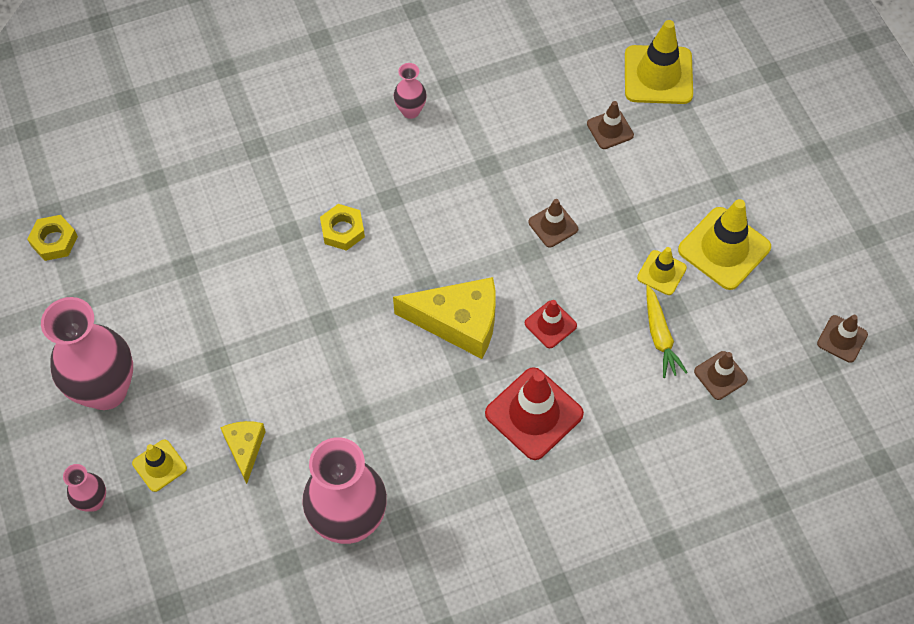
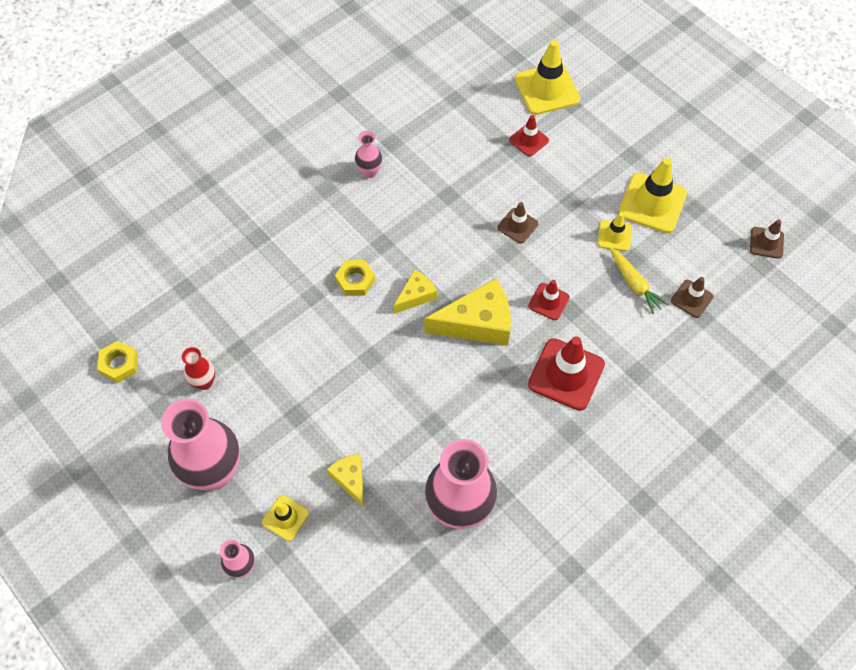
camera: 20 degrees left, 0 degrees up
brown traffic cone [587,101,634,149] -> red traffic cone [509,115,549,157]
none -> red vase [182,347,215,390]
none -> yellow cheese [393,269,437,314]

